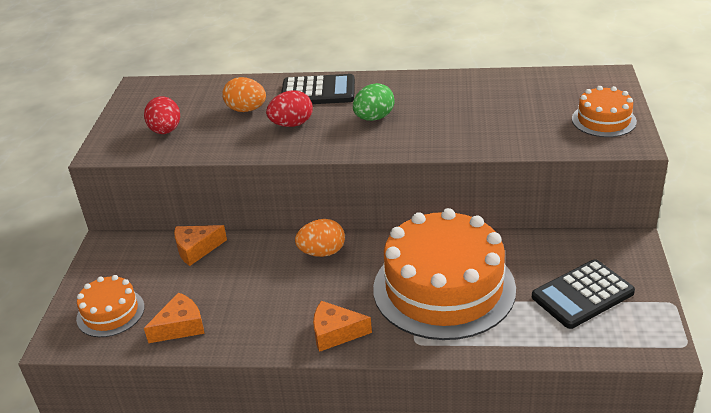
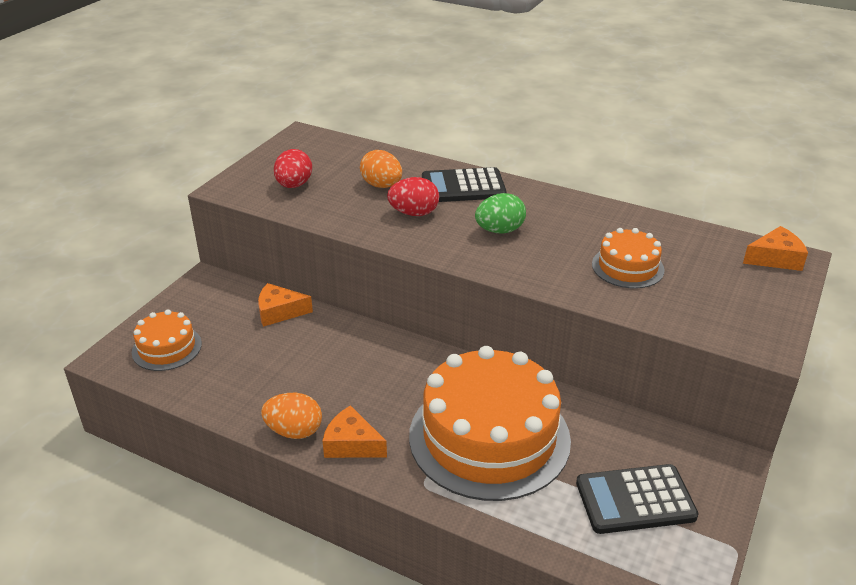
camera: 20 degrees right, 0 degrees up
orange cheese [144,292,205,343] -> orange cheese moved to [743,226,808,271]
black calculator [281,74,355,104] -> black calculator turned 150 degrees clockwise [422,167,507,202]
orange egg [295,219,345,257] -> orange egg moved to [261,393,322,439]
orange cake [572,86,637,137] -> orange cake moved to [592,228,665,289]

